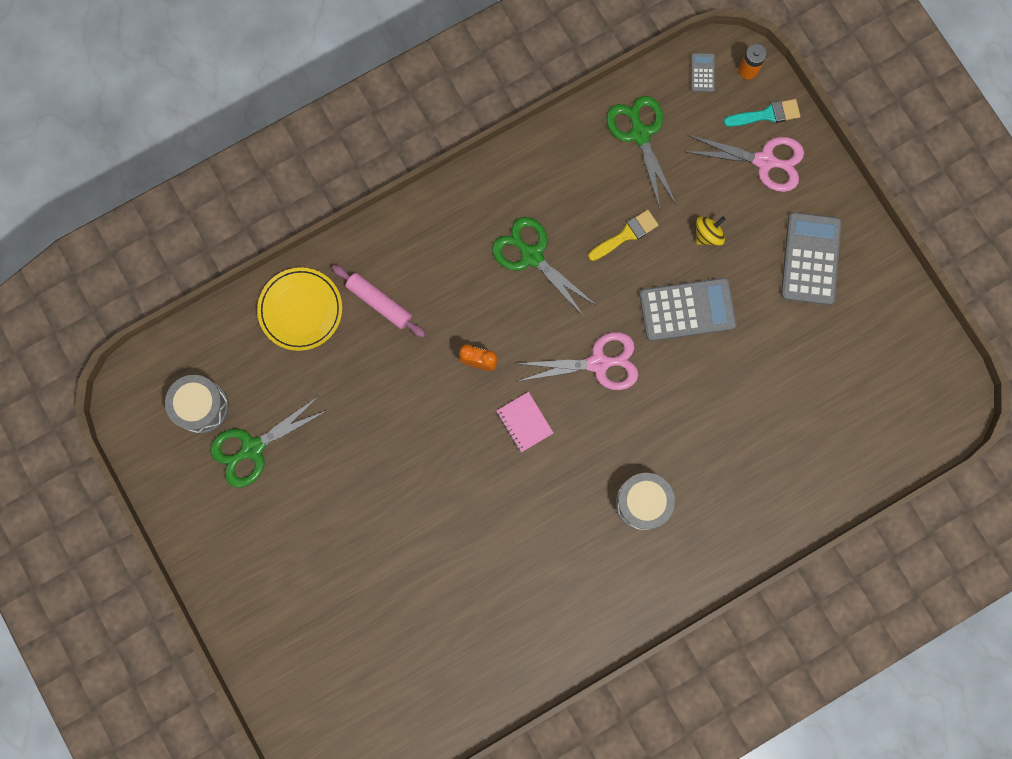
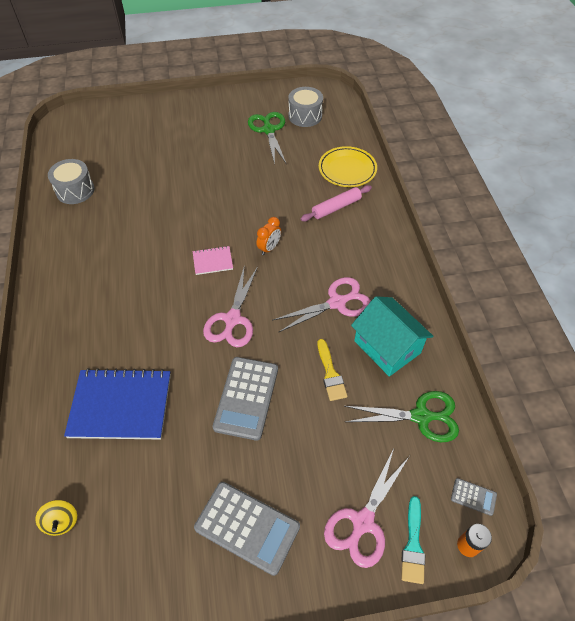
camera: 110 degrees right, 25 degrees down
green scissors [492,217,597,318] -> pink scissors [273,277,371,332]
grey drum [615,473,675,530] -> grey drum moved to [48,159,95,204]
yellow spinning top [696,216,725,246] -> yellow spinning top moved to [36,500,77,536]
none -> blue notebook [64,368,171,439]
none -> turquoise house [351,296,433,377]

